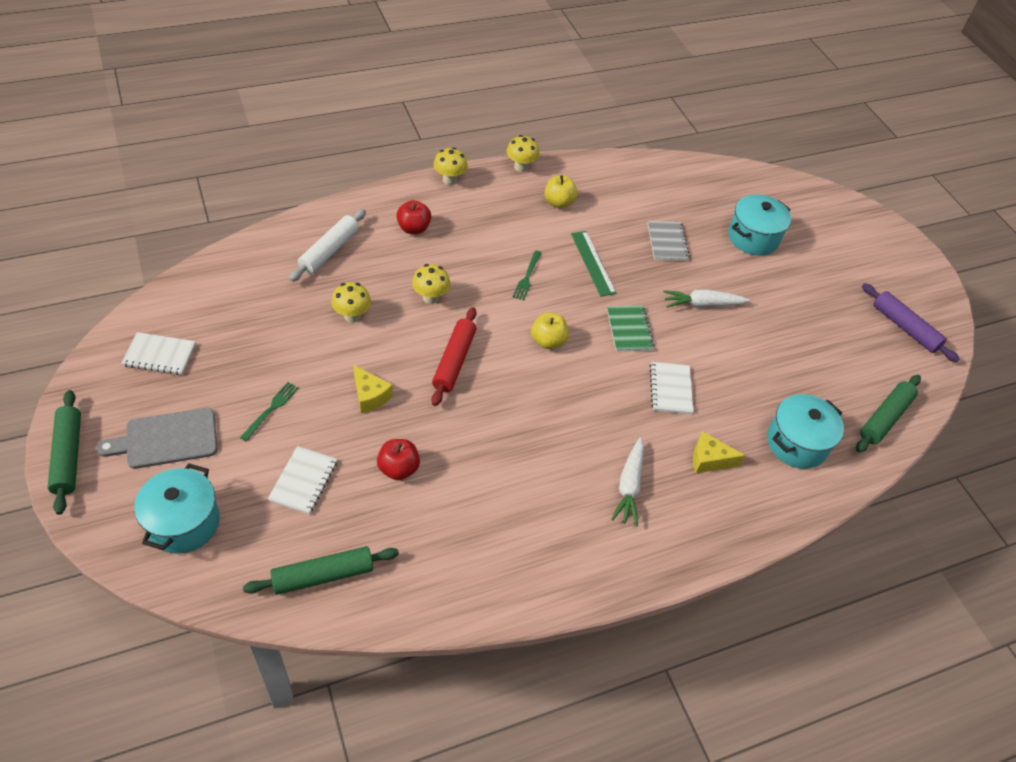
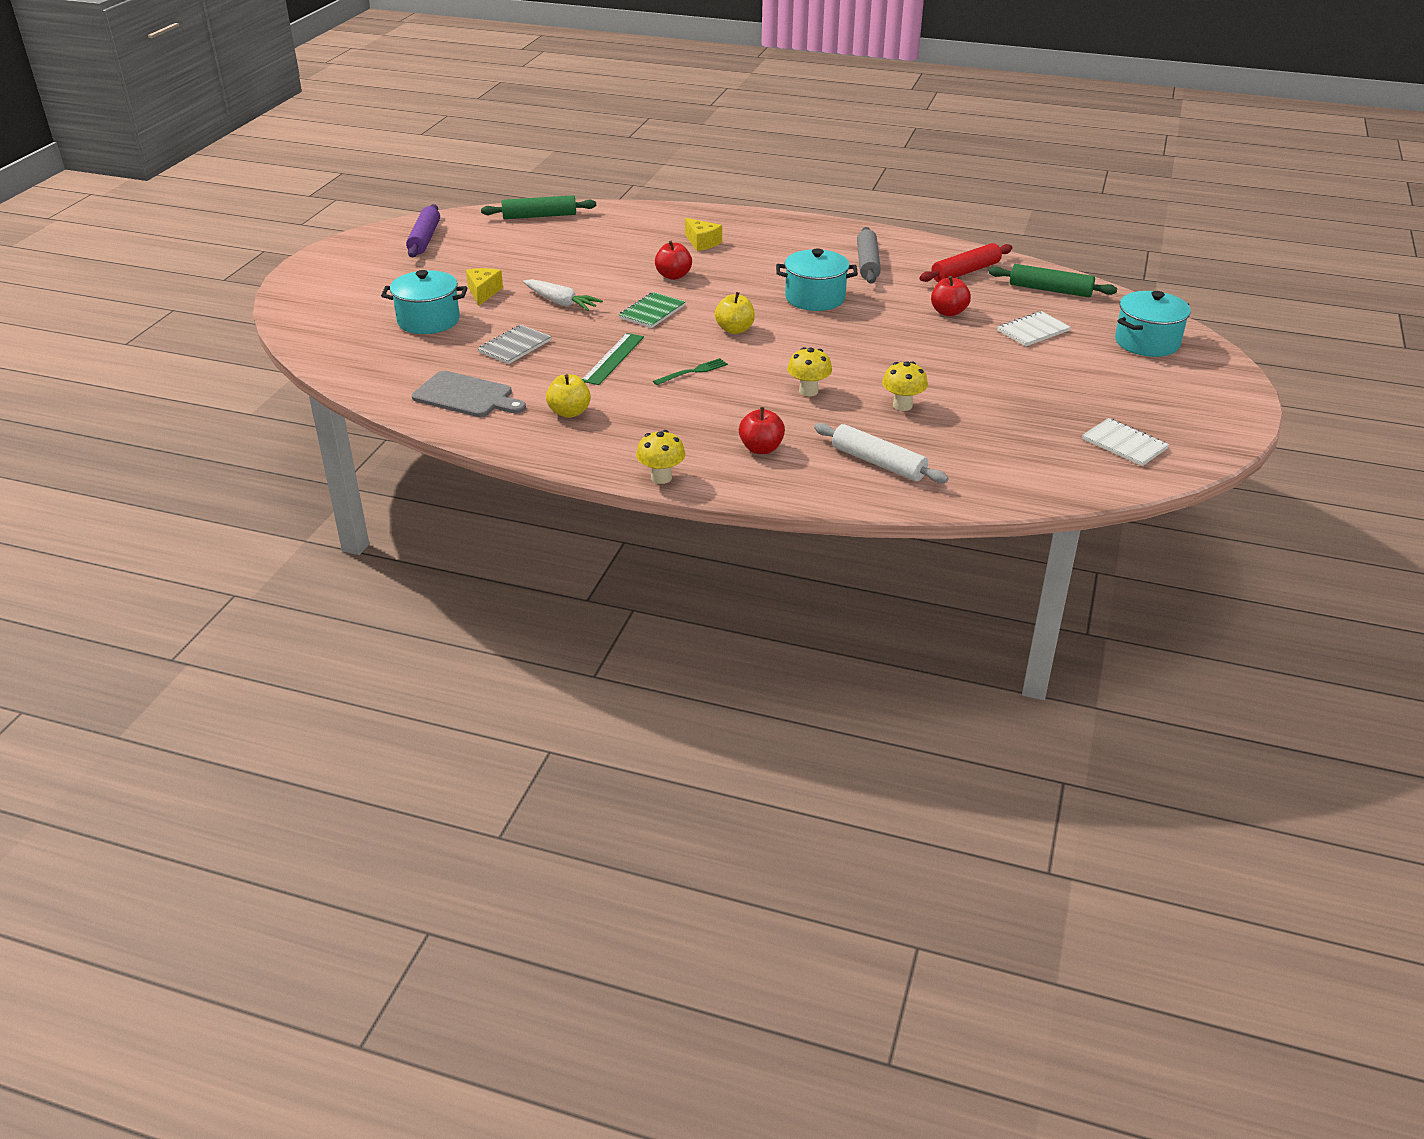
camera: 135 degrees left, 15 degrees down
green rolling pin [48,390,81,515] -> none
grey cutting board [97,408,217,469] -> grey cutting board moved to [412,371,526,417]
green fork [240,382,299,442] -> none
white rolling pin [289,209,366,282] -> white rolling pin turned 60 degrees clockwise [814,423,948,483]
yellow cheese [353,365,393,413] -> yellow cheese moved to [466,268,503,306]
red rolling pin [431,307,477,406] -> red rolling pin moved to [920,243,1012,282]
yellow mushroom [507,135,540,172] -> none
white carrot [611,438,644,526] -> none
white notebook [650,361,694,414] -> red apple [655,241,692,280]
turquoise pot [767,394,844,469] -> turquoise pot moved to [776,248,858,311]
none -> grey rolling pin [857,227,881,283]

